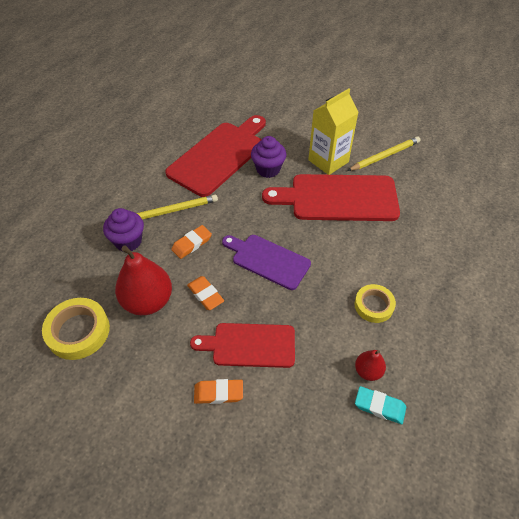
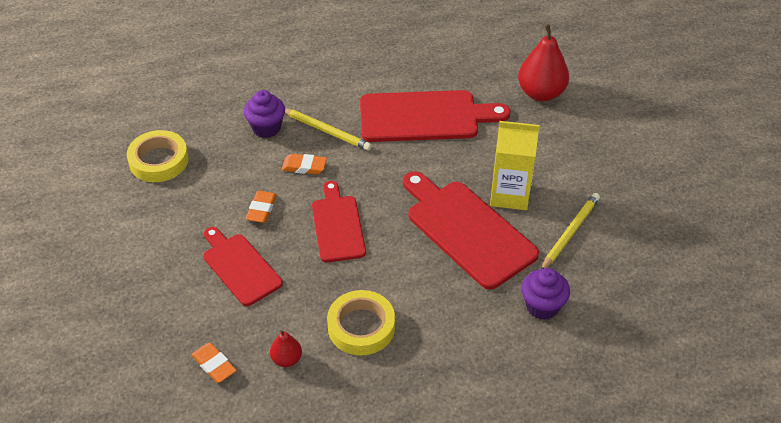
camera: 50 degrees right, 5 degrees down
red pear [115,245,172,315] -> red pear moved to [518,24,569,101]
orange eraser [194,379,243,404] -> orange eraser moved to [191,343,236,383]
purple cutting board [222,235,311,290] -> red cutting board [312,181,366,262]
purple cupcake [251,136,286,178] -> purple cupcake moved to [521,268,570,320]
yellow pencil [348,136,420,171] -> yellow pencil turned 75 degrees counterclockwise [541,193,600,269]
yellow tape [354,284,396,323] -> yellow tape [327,290,395,356], size x1.52
turquoise eraser [355,386,406,424] -> none

